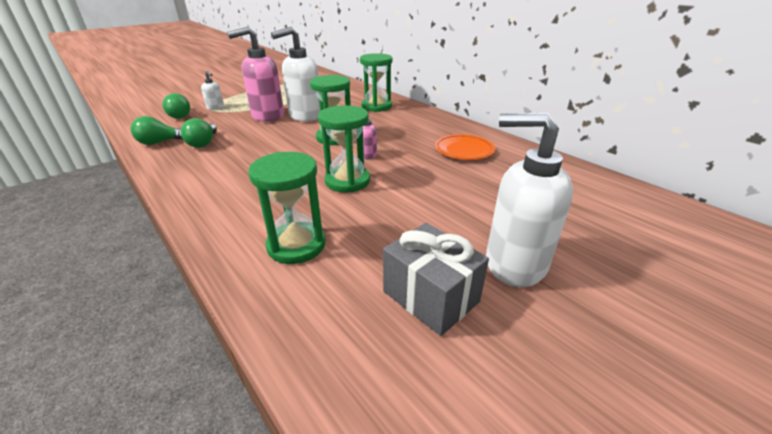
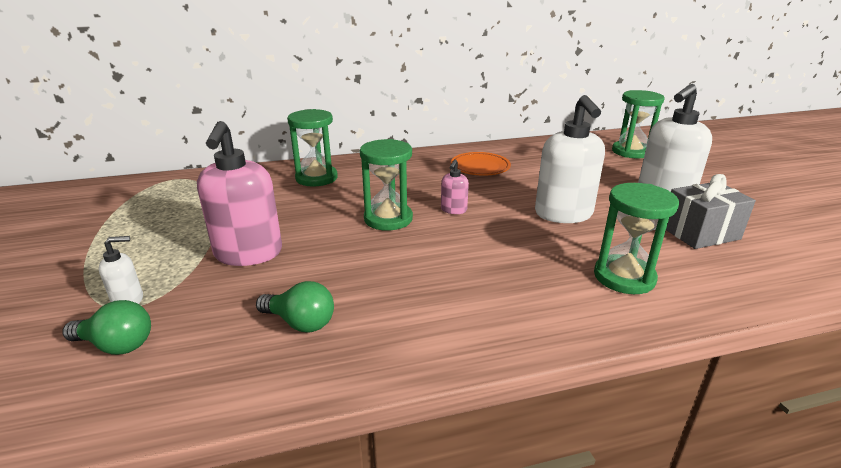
camera: 65 degrees left, 5 degrees down
green light bulb [131,116,183,145] -> none
white soap dispenser [271,27,320,122] -> white soap dispenser moved to [535,95,605,223]
green hourglass [318,105,370,193] -> green hourglass moved to [612,90,665,158]

